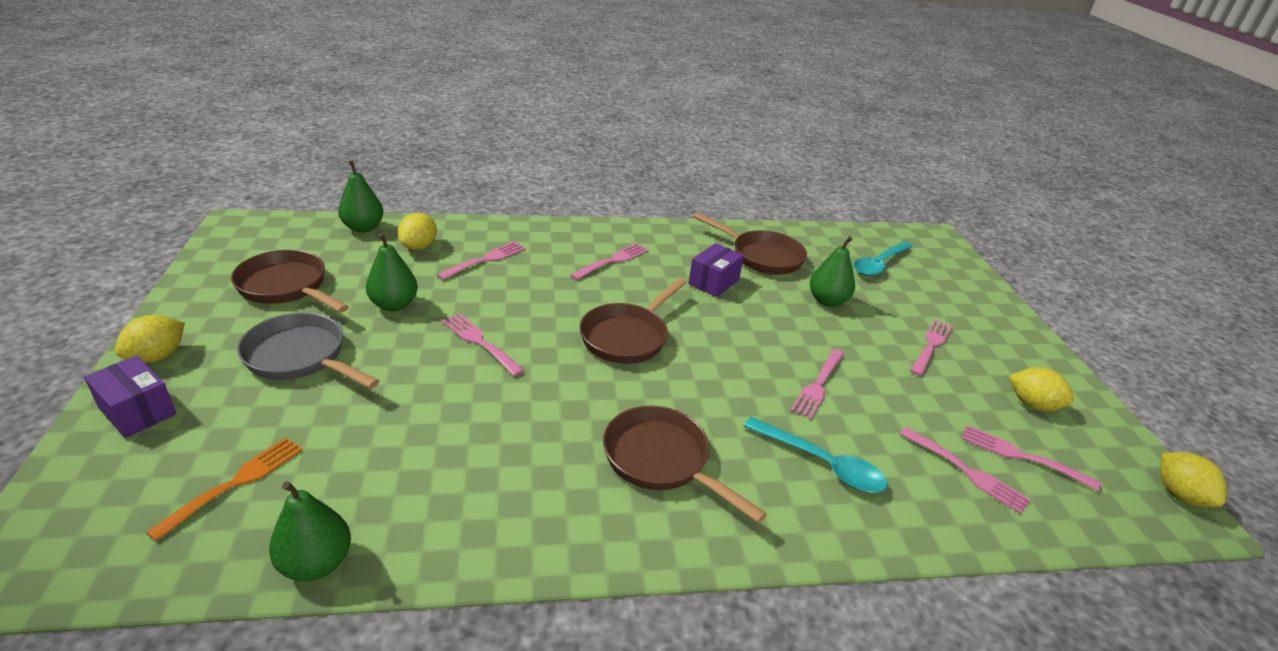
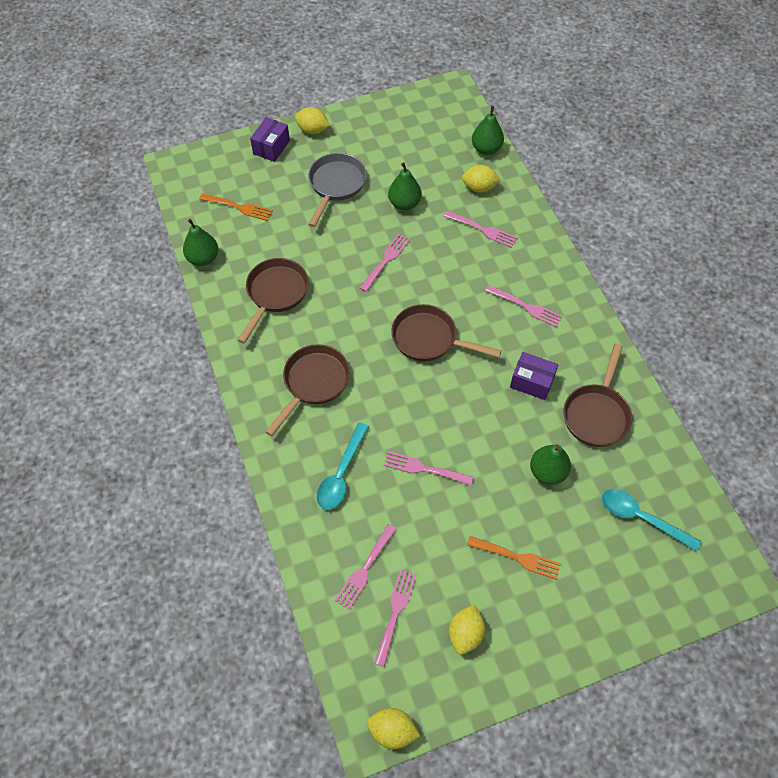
camera: 80 degrees right, 25 degrees up
brown pan [231,250,349,313] -> brown pan moved to [238,258,309,344]
pink fork [910,319,953,376] -> orange fork [467,536,561,580]
yellow lemon [1160,452,1227,507] -> yellow lemon turned 45 degrees clockwise [367,708,420,749]

